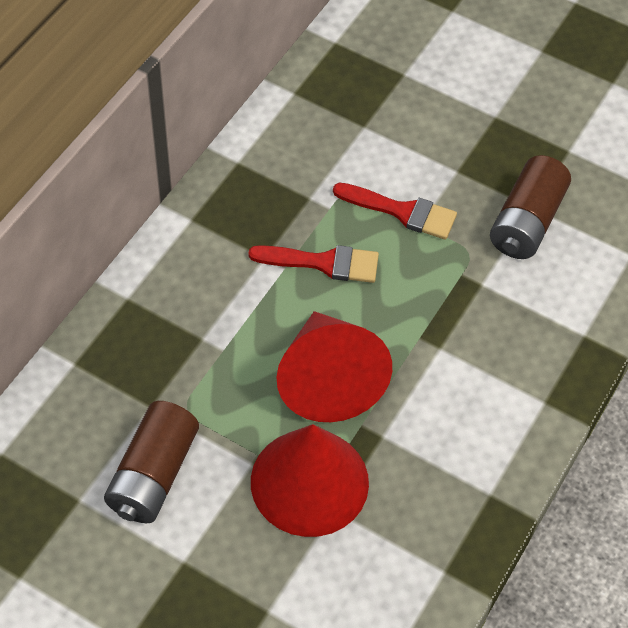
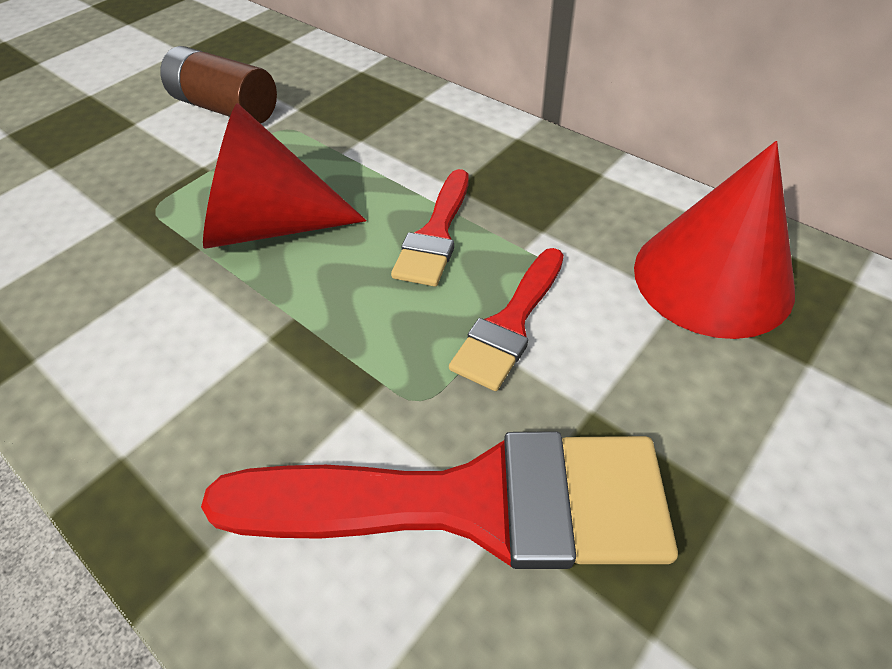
camera: 105 degrees right, 5 degrees down
red cone [251,424,369,537] -> red cone moved to [634,141,795,339]
brown battery [490,155,571,259] -> red brush [201,431,678,569]

